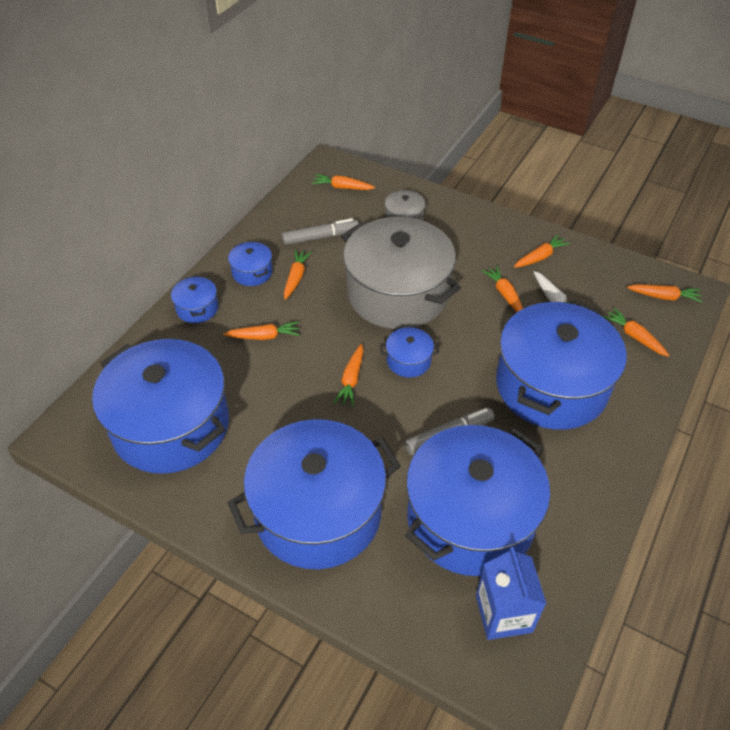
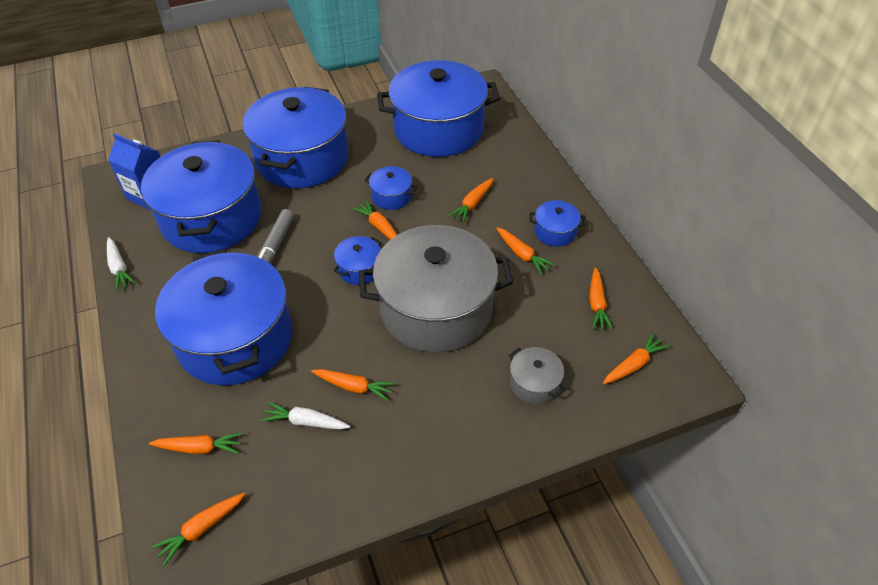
camera: 130 degrees right, 0 degrees up
blue pot [171,276,219,323] -> blue pot moved to [365,166,417,210]
grey marker [282,218,359,245] -> none
orange carrot [514,234,570,268] -> orange carrot moved to [589,267,613,330]
none -> white carrot [107,237,136,291]

